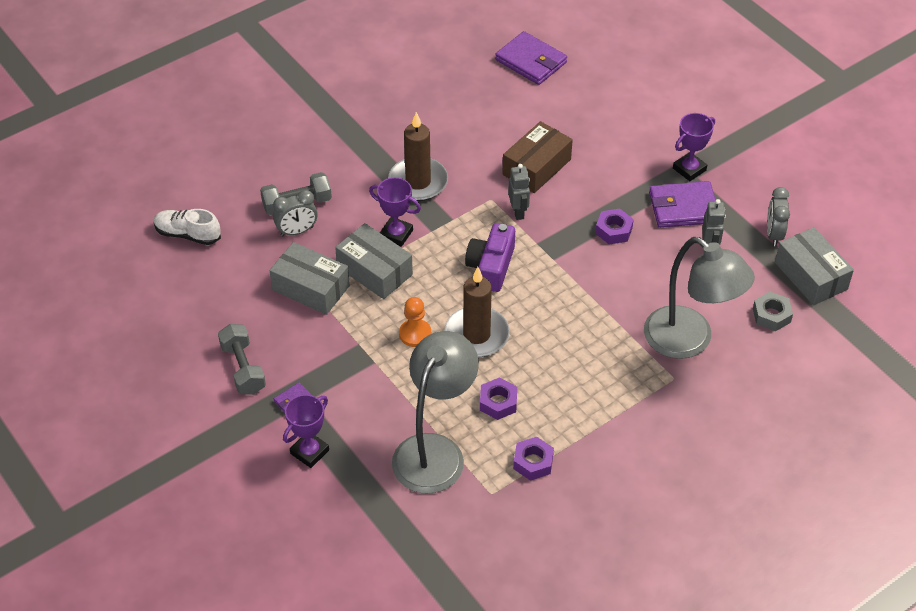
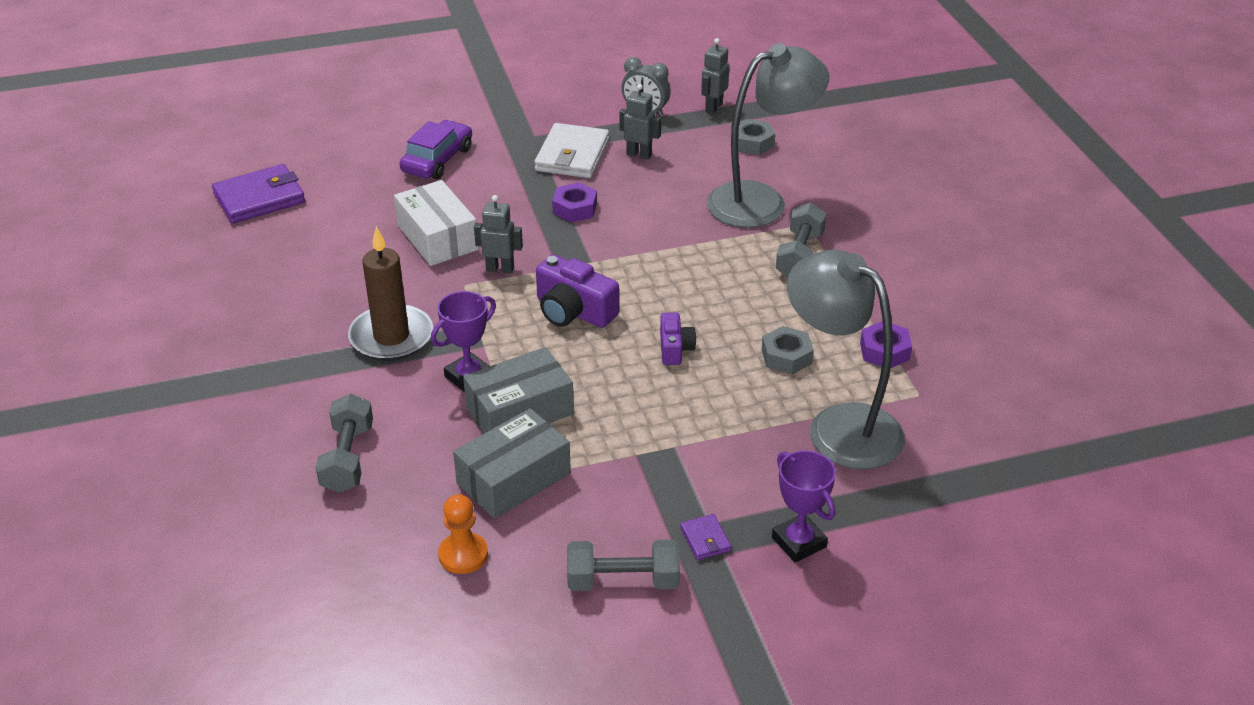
camera: 70 degrees left, 10 degrees down
white shoe [153,209,221,245] -> none
grey clock [273,190,318,237] -> none
orange pawn [399,297,431,347] -> orange pawn moved to [438,494,488,574]
brown candle [444,267,510,357] -> purple camera [660,313,696,365]
purple nut [480,377,517,420] -> grey nut [762,326,814,374]
brown box [502,121,573,193] -> white box [394,180,479,266]
purple wallet [649,181,716,228] -> white wallet [534,123,609,178]
purple trophy [673,113,715,181] -> none
grey box [775,227,854,305] -> grey robot [701,38,729,114]
none -> purple car [400,120,472,179]
none -> grey dumbbell [776,203,826,277]

